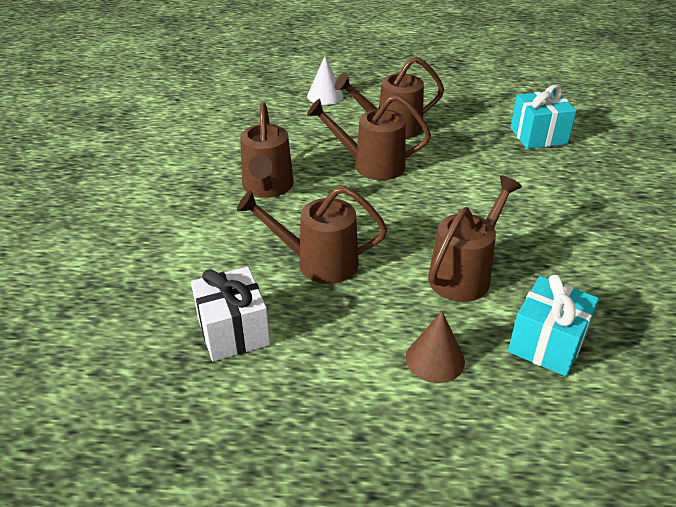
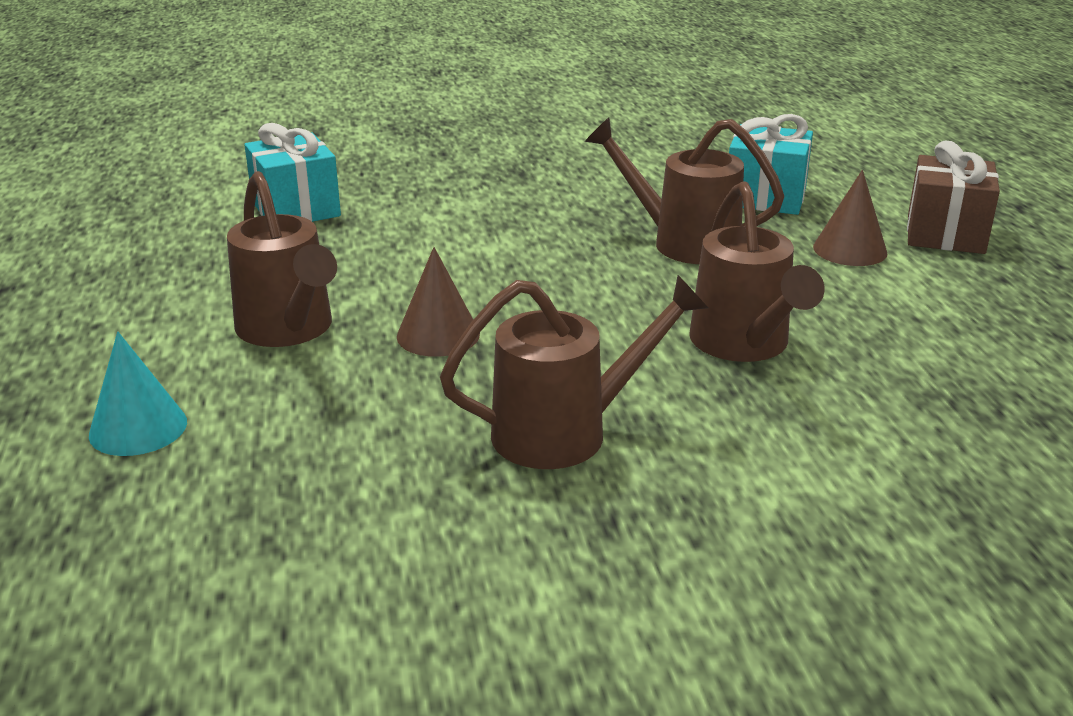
camera: 105 degrees left, 10 degrees down
white gift [191,267,270,361] -> none
white cone [307,56,344,105] -> turquoise cone [89,332,187,456]
brown watering can [307,95,431,180] -> brown cone [397,247,480,357]
none -> brown gift [907,141,1000,254]

